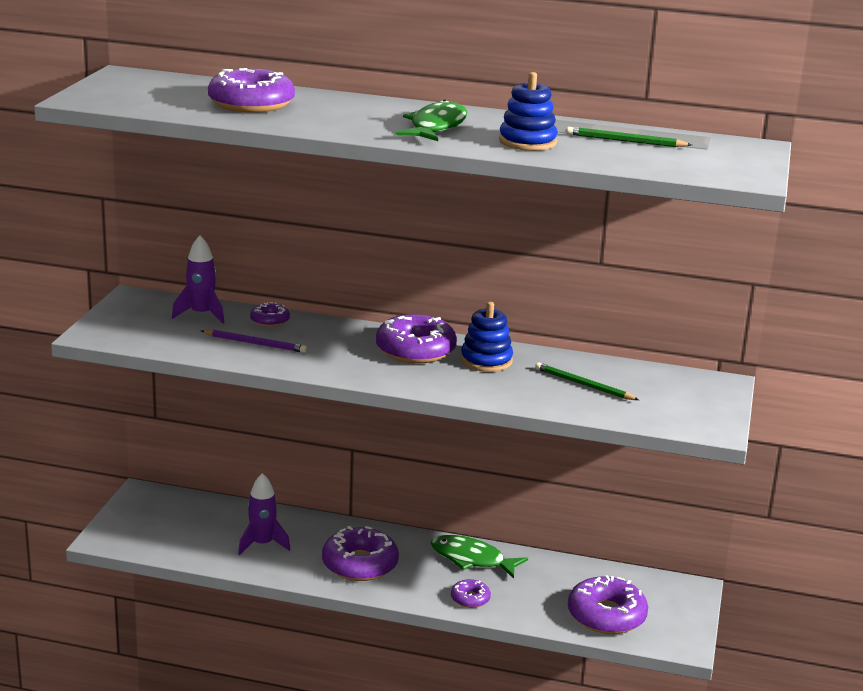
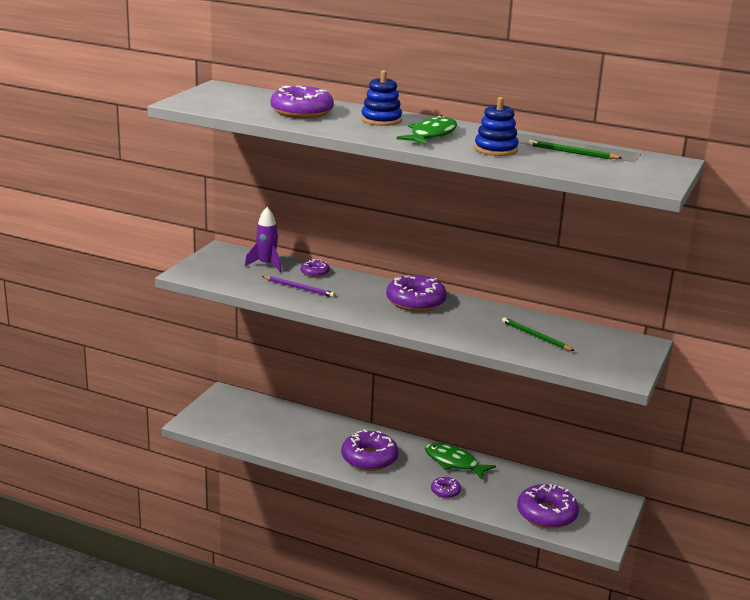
camera: 10 degrees right, 0 degrees up
purple rocket [238,473,290,555] -> none
blue stacking toy [461,302,513,372] -> blue stacking toy moved to [361,70,402,126]

